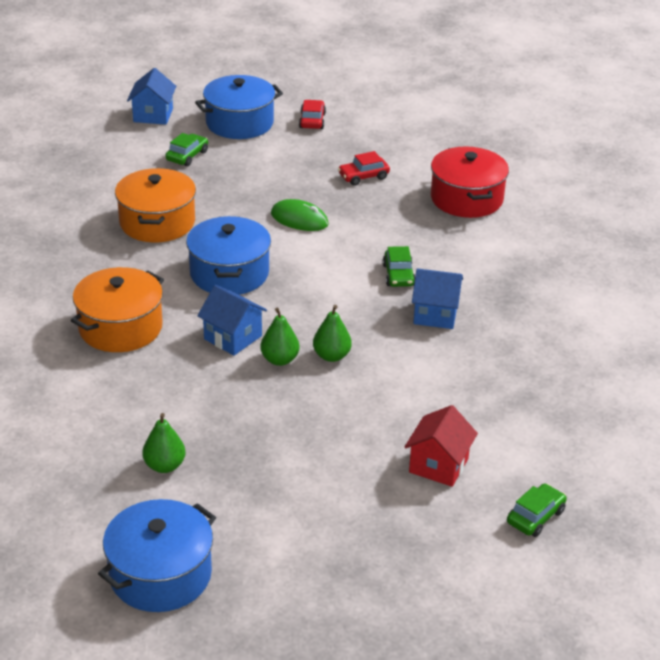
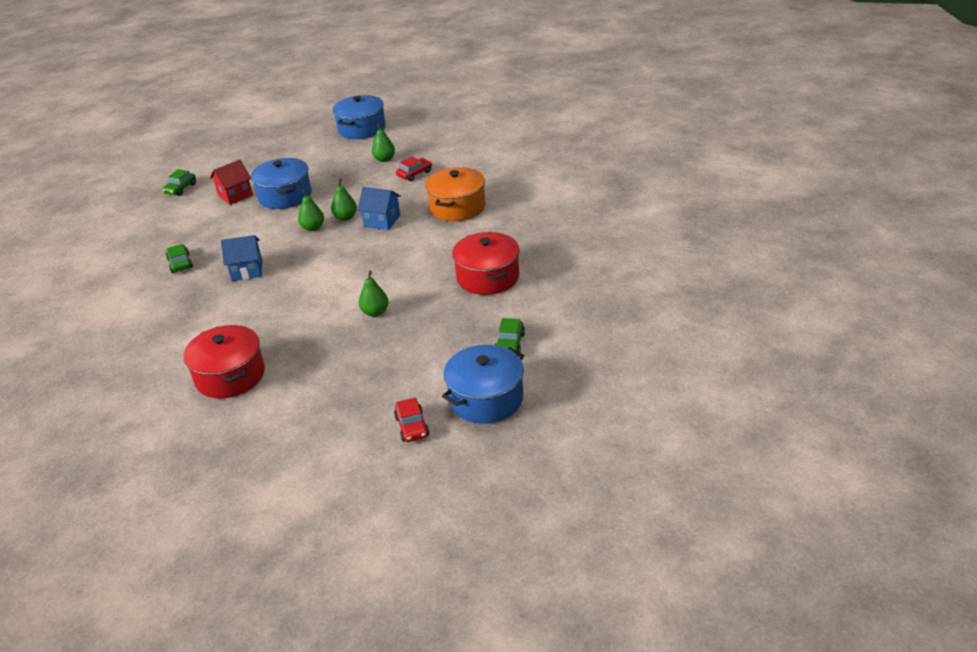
camera: 165 degrees right, 0 degrees up
orange pot [115,168,196,242] -> red pot [452,232,520,295]
blue house [127,68,176,125] -> none
blue pot [186,216,271,295] -> blue pot moved to [251,158,312,209]
green mouse [271,199,329,231] -> green pear [359,271,389,317]
red car [338,151,390,186] -> red car moved to [396,156,432,181]
green car [383,246,415,287] -> green car moved to [166,244,193,273]
red house [405,405,478,487] -> red house turned 45 degrees clockwise [210,160,253,205]

